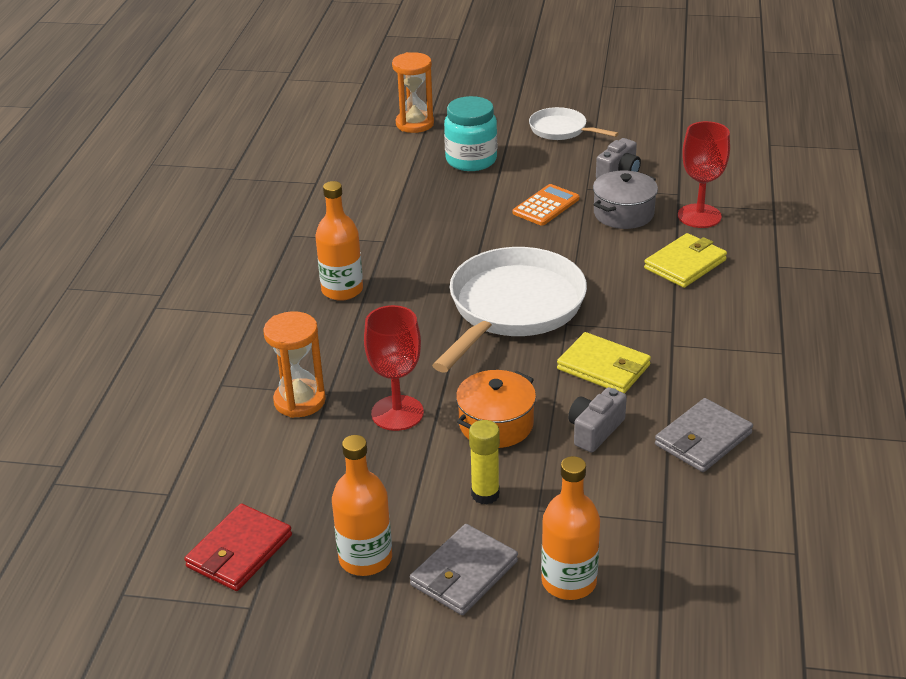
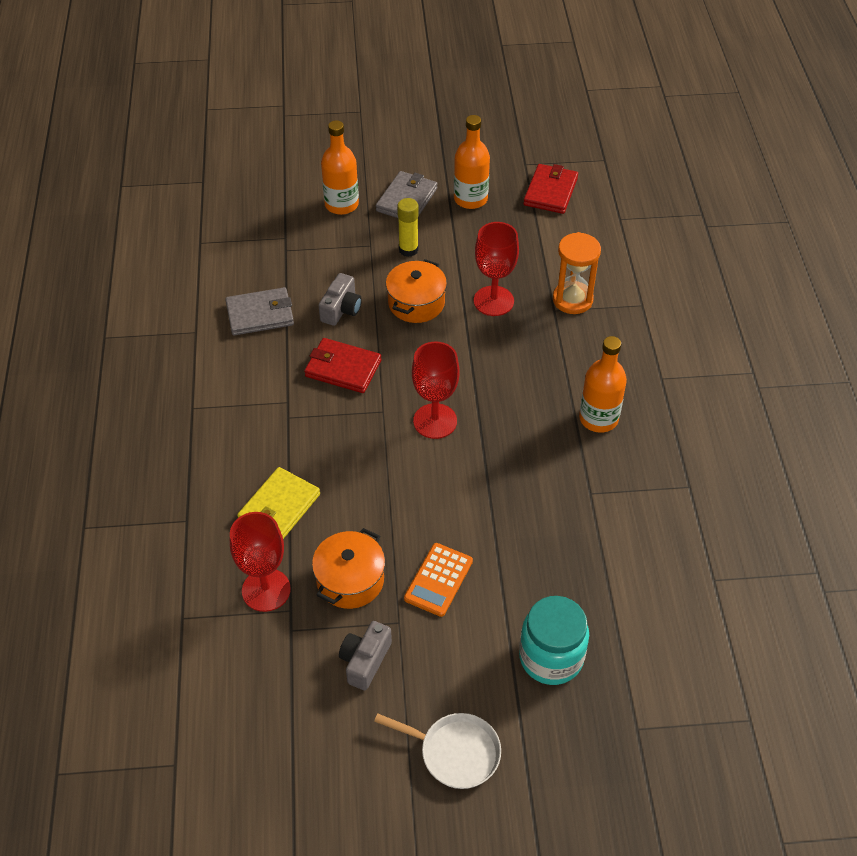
camera: 165 degrees right, 15 degrees up
orange hourglass [392,52,434,133] -> none
white pan [432,247,587,372] -> red goblet [412,342,459,439]
yellow wallet [557,332,651,393] -> red wallet [304,338,382,393]
grey pot [593,171,658,229] -> orange pot [312,528,385,609]
grey wallet [655,398,753,472] -> grey wallet turned 45 degrees clockwise [225,287,294,336]

